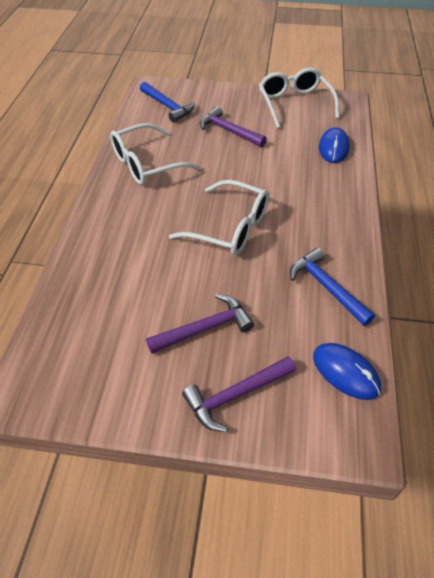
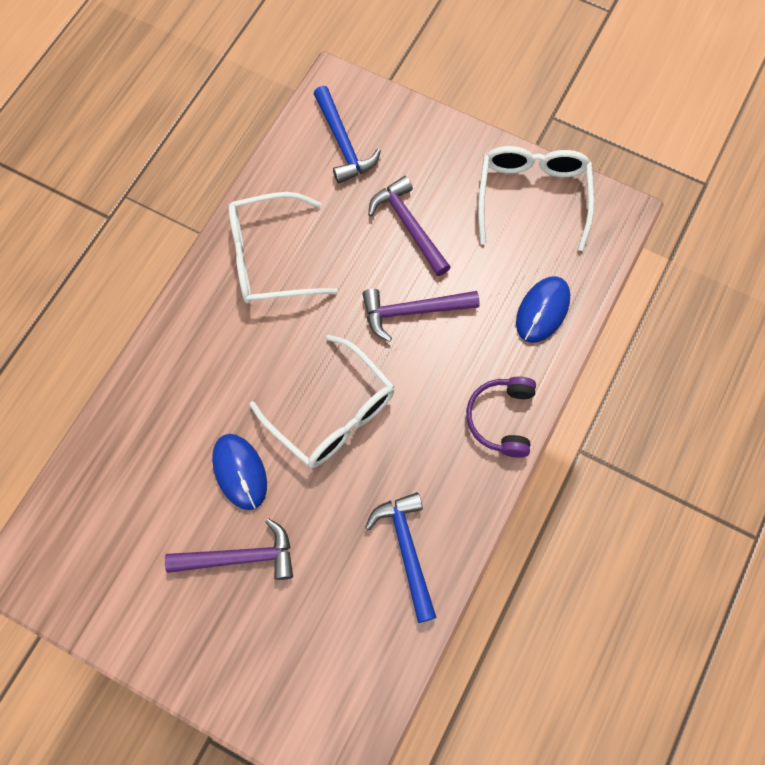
camera: 20 degrees right, 20 degrees up
purple hammer [182,356,296,432] -> purple hammer moved to [362,289,480,342]
blue mouse [313,343,381,400] -> blue mouse moved to [212,434,267,510]
none -> purple headphones [466,376,536,458]

